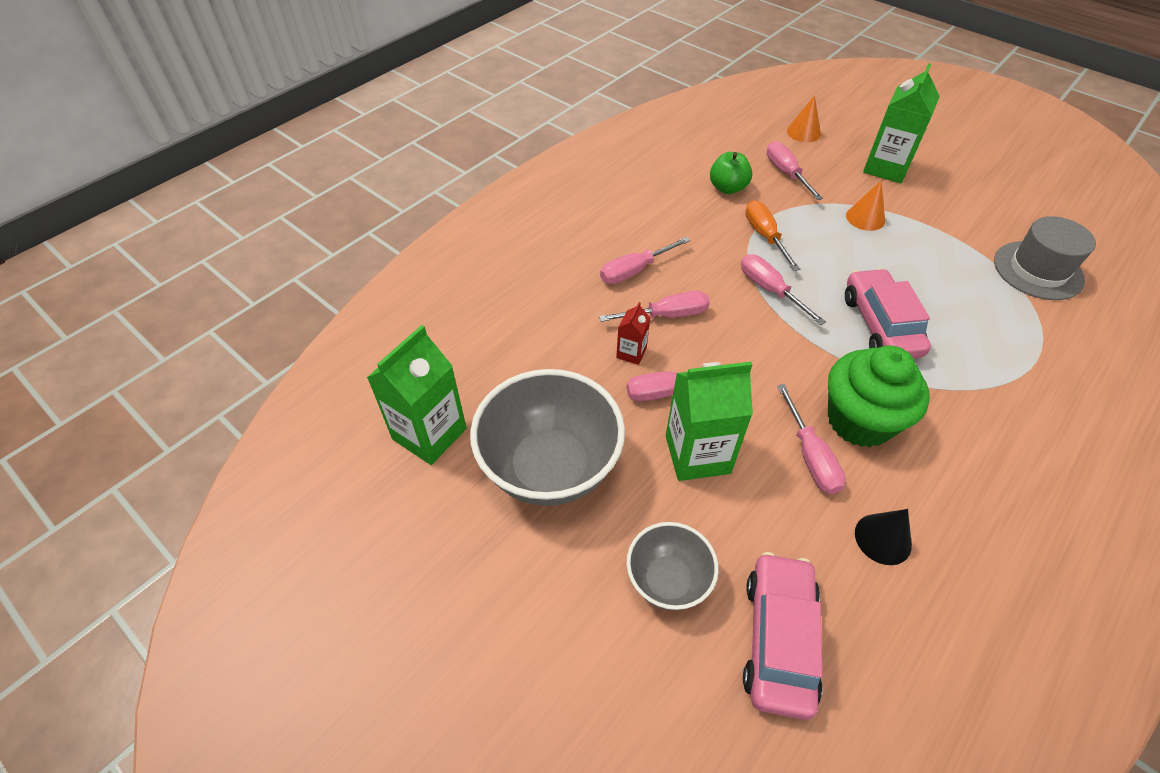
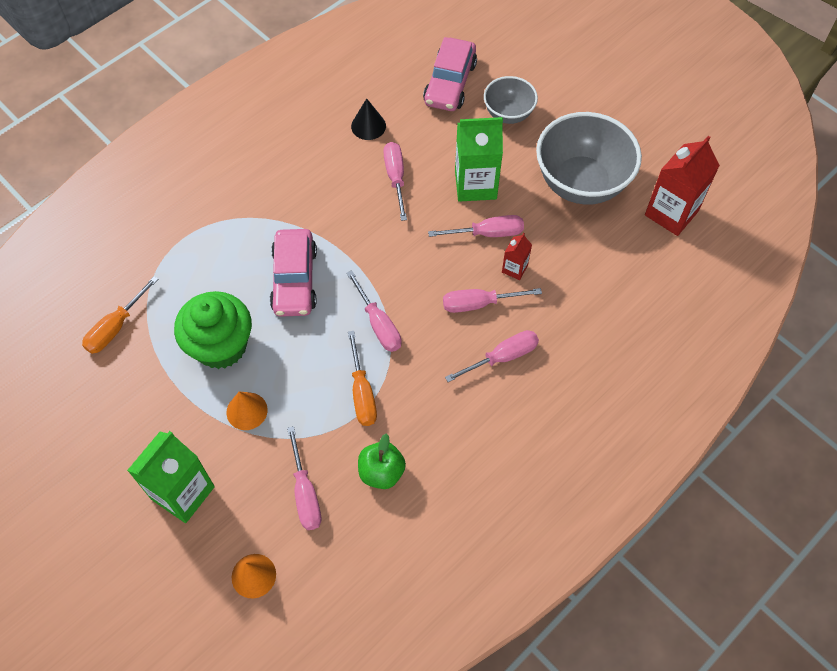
camera: 175 degrees left, 10 degrees up
green carton [367,325,467,465] -> red carton [645,136,720,236]
green cupcake [828,345,930,447] -> green cupcake moved to [174,291,252,369]
grey hat [994,216,1096,300] -> orange screwdriver [82,276,159,354]

